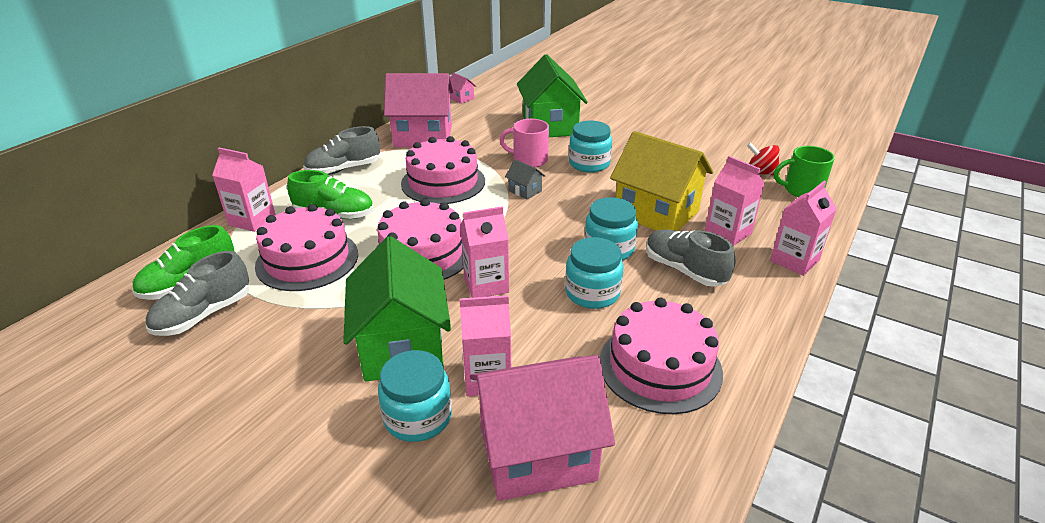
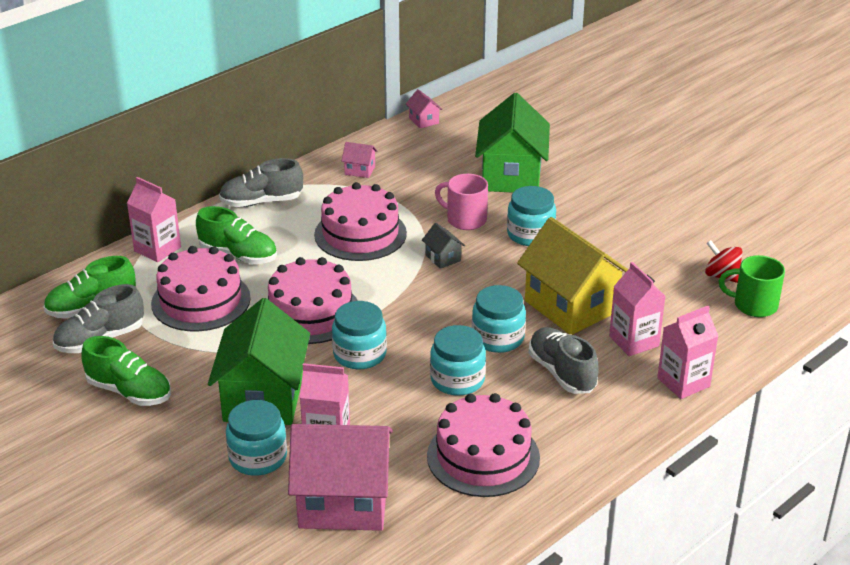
camera: 15 degrees right, 0 degrees up
pink house [384,73,454,147] -> pink house [342,142,377,178], size x0.41
pink carton [460,206,509,298] -> turquoise jar [332,301,387,369]
none -> green shoe [82,336,171,406]

